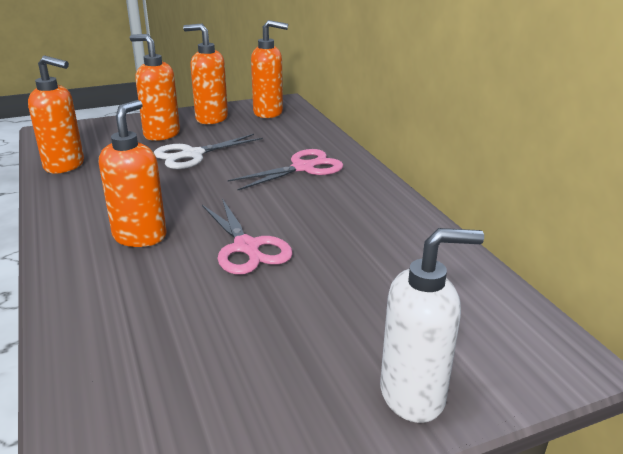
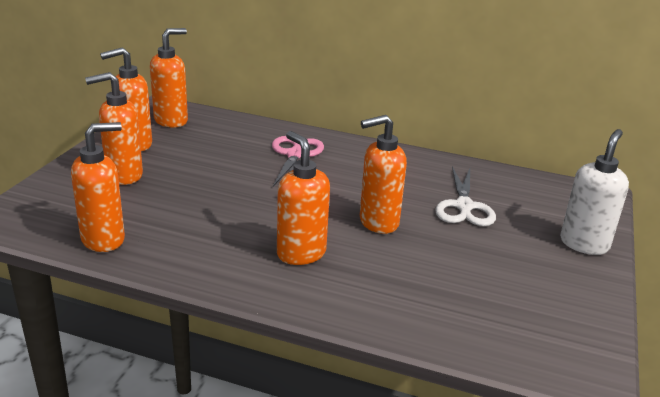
camera: 50 degrees left, 0 degrees up
white scissors [154,134,263,169] -> white scissors moved to [435,167,496,226]
pink scissors [202,199,293,275] -> orange soap dispenser [360,115,407,234]

